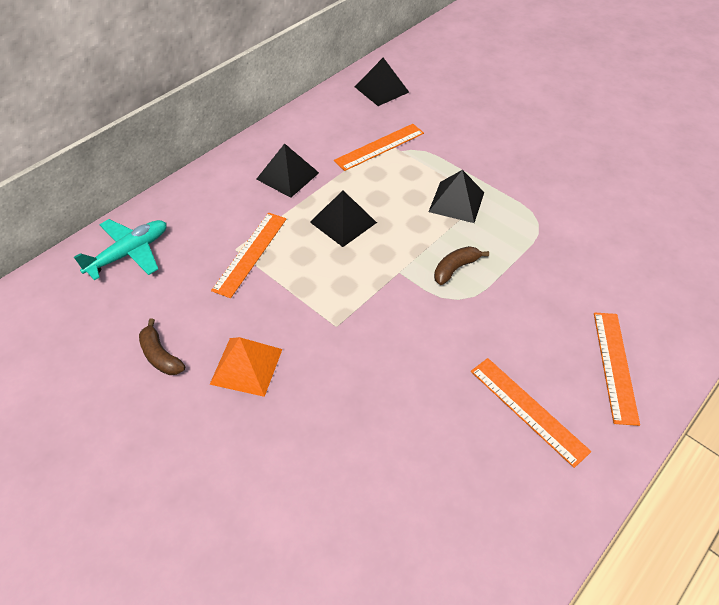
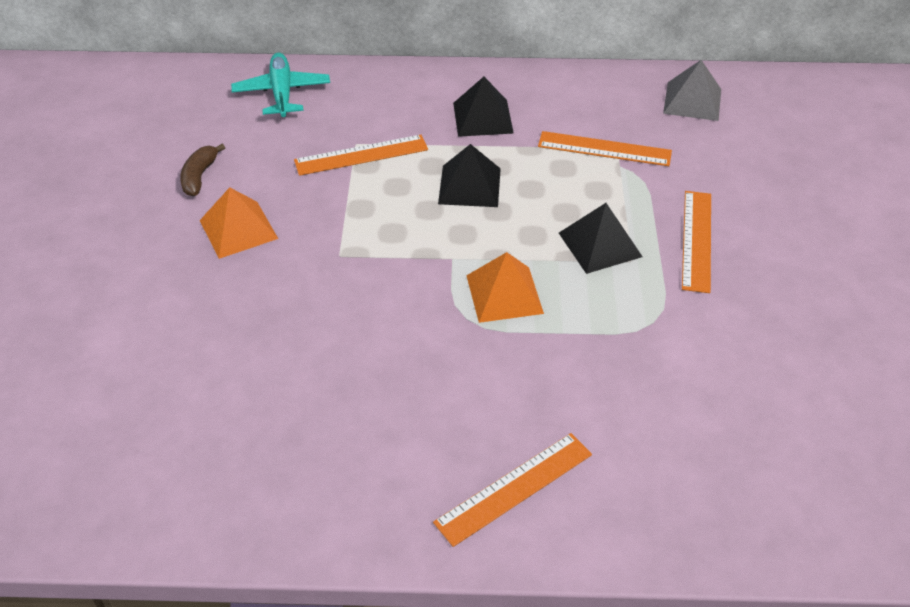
camera: 50 degrees right, 5 degrees down
turquoise plane [74,219,166,280] -> turquoise plane turned 105 degrees counterclockwise [231,53,330,117]
black pyramid [355,58,409,106] -> grey pyramid [663,60,721,121]
brown banana [434,246,489,285] -> orange pyramid [466,252,544,323]
orange ruler [471,358,591,468] -> orange ruler moved to [682,191,711,293]

